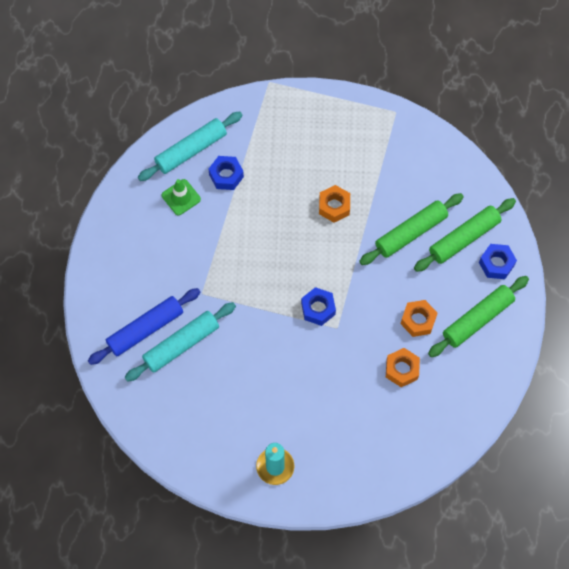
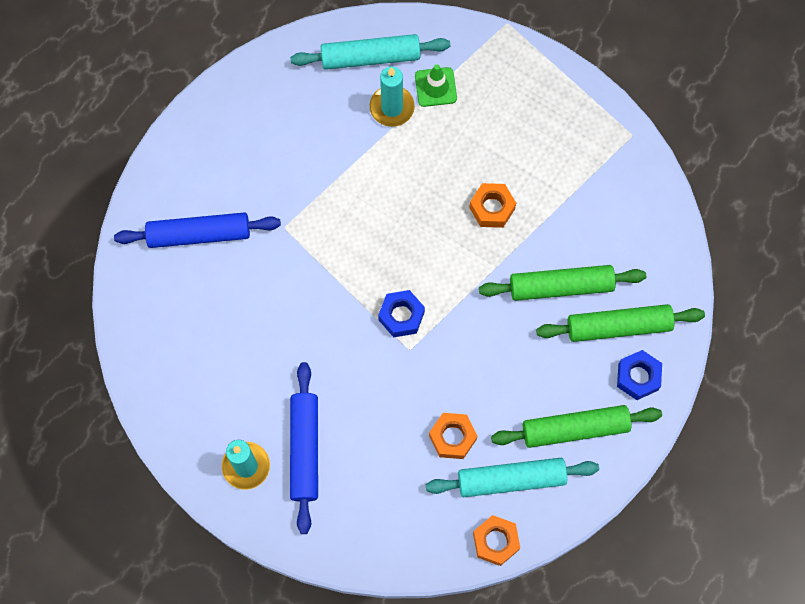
camera: 30 degrees right, 5 degrees up
turquoise rolling pin [125,302,236,382] -> turquoise rolling pin moved to [426,458,599,497]
green traffic cone [162,179,201,215] -> green traffic cone moved to [415,64,457,107]
blue nut [208,156,244,190] -> turquoise candle [370,66,415,127]
orange nut [401,300,438,337] -> orange nut moved to [473,515,520,566]
none -> blue rolling pin [290,362,318,534]

